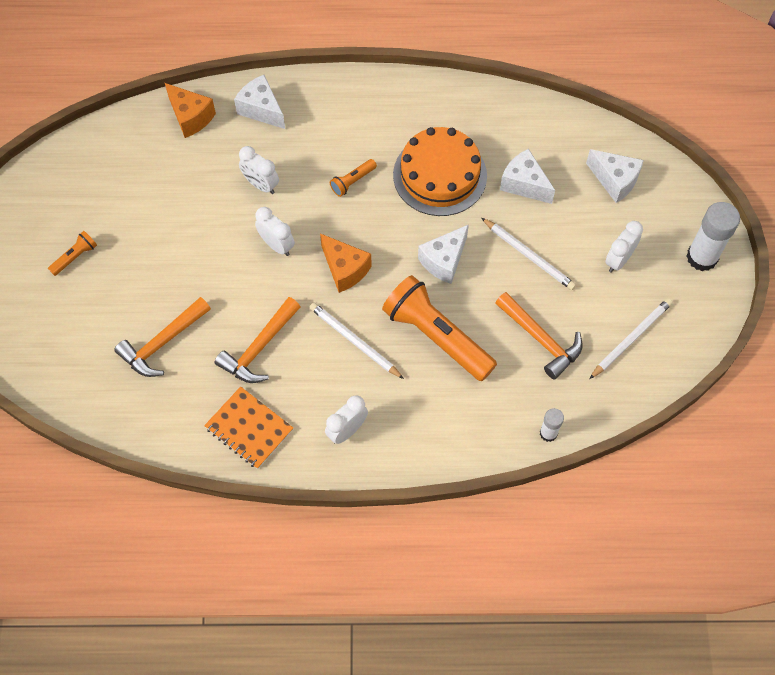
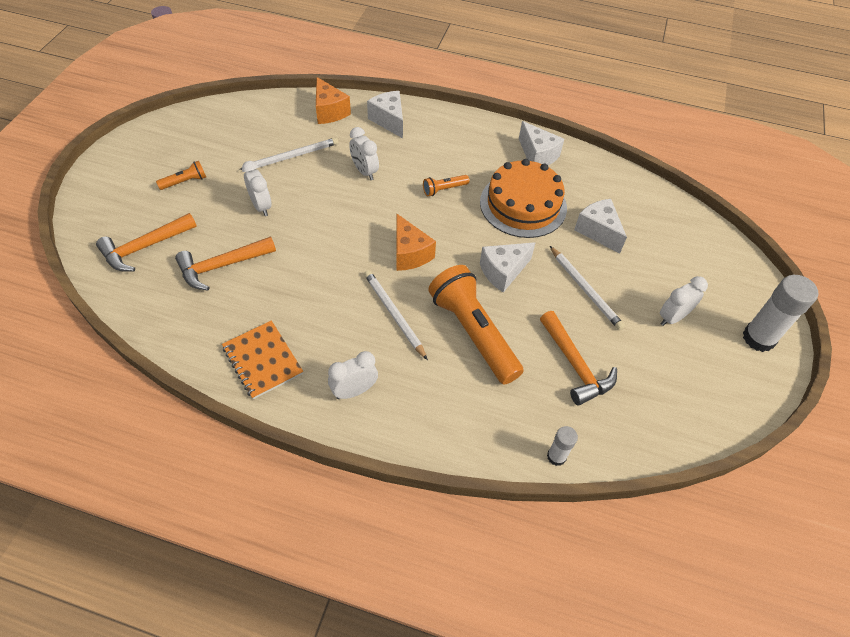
camera: 15 degrees right, 10 degrees down
orange hammer [215,297,300,383] -> orange hammer moved to [96,213,197,272]
white clock [255,207,295,256] -> white clock moved to [242,161,271,216]
white cheese [586,149,644,203] -> white cheese moved to [519,121,564,165]
white pencil [590,298,673,379] -> white pencil moved to [239,137,338,170]

